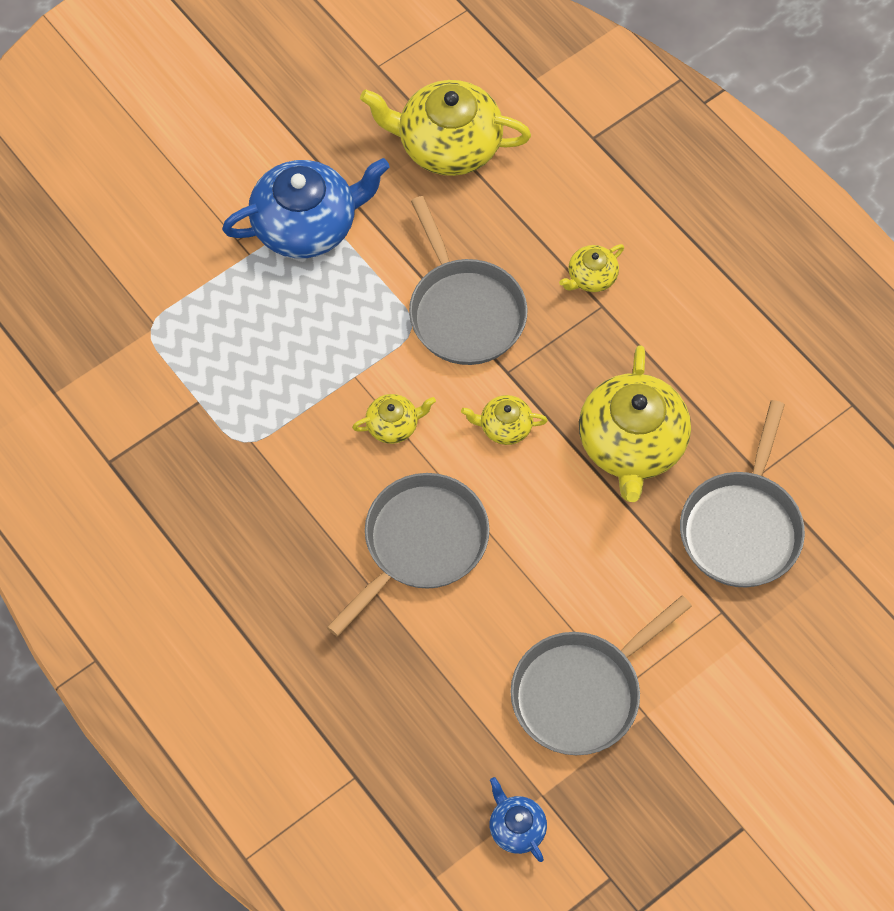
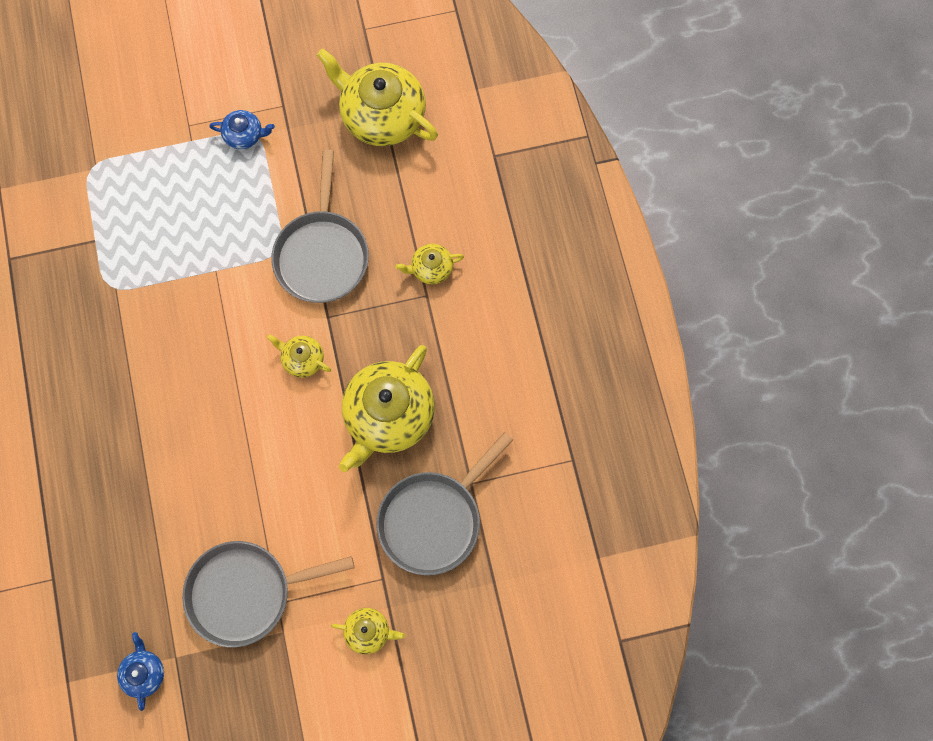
camera: 25 degrees right, 10 degrees up
blue teapot [222,158,390,258] -> blue teapot [209,110,275,149], size x0.47
grey pan [327,473,489,637] -> none
yellow teapot [352,394,436,444] -> yellow teapot moved to [331,608,405,654]

